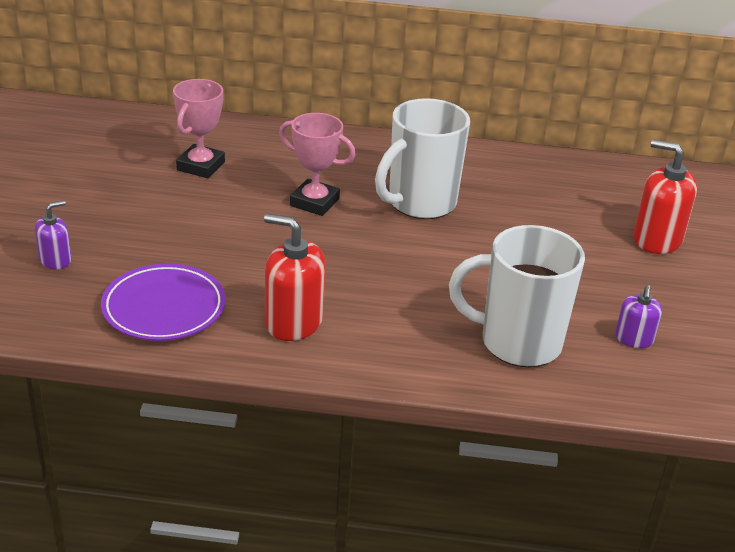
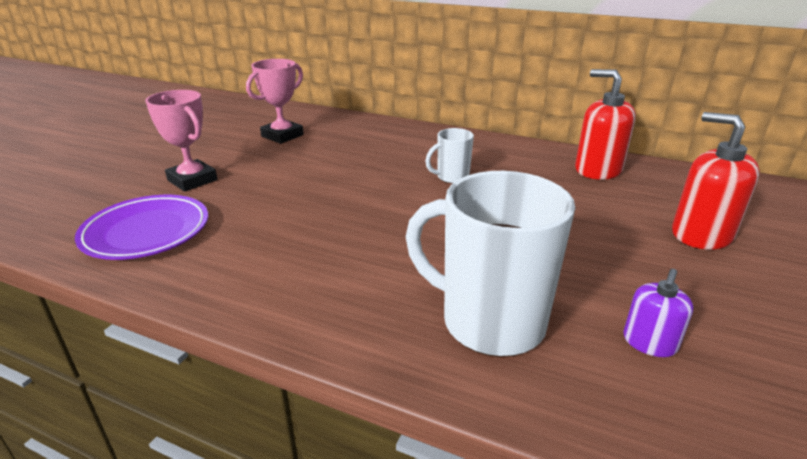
camera: 20 degrees right, 5 degrees down
purple soap dispenser [35,200,72,269] -> none
red soap dispenser [264,214,326,341] -> red soap dispenser moved to [575,69,636,180]
pink trophy [279,113,356,216] -> pink trophy moved to [145,90,218,192]
white mug [375,98,470,219] -> white mug [425,128,474,184], size x0.49

